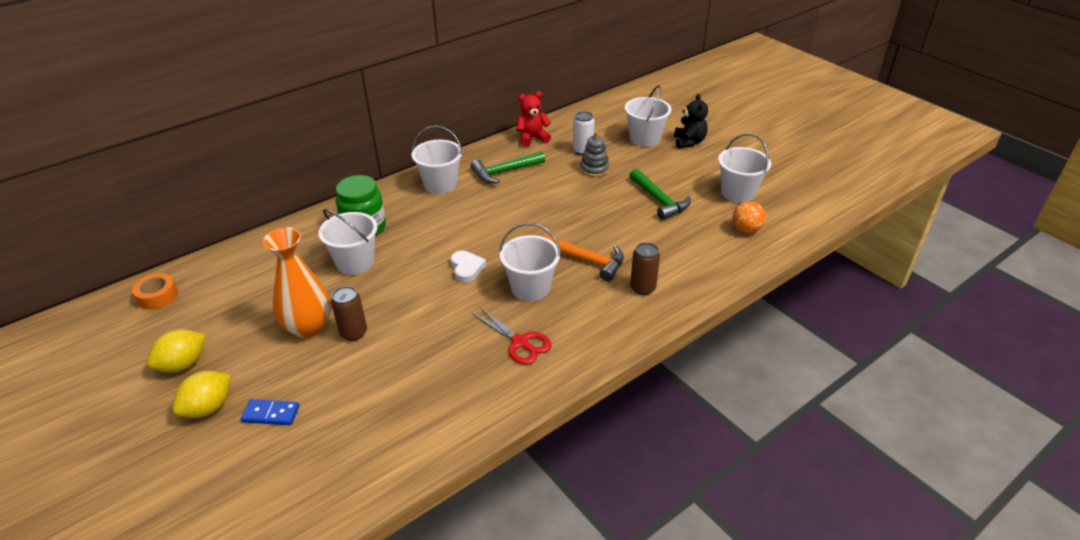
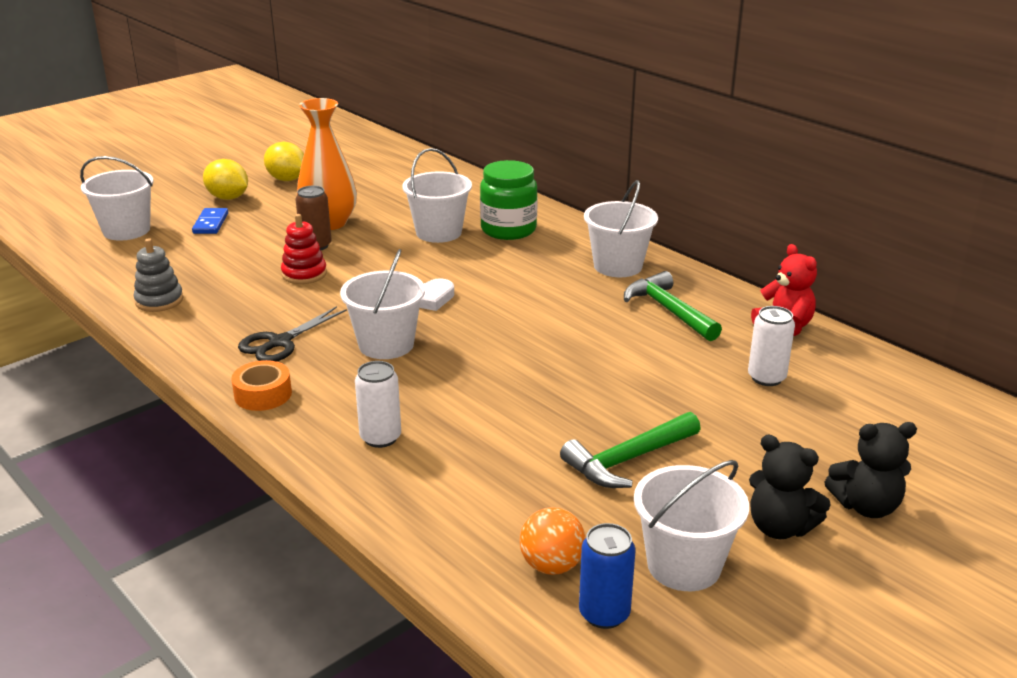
camera: 85 degrees right, 10 degrees down
orange tape [132,273,178,310] -> orange tape moved to [231,360,292,411]
red scissors [472,307,551,365] -> black scissors [238,306,347,362]
orange hammer [545,235,624,281] -> none
grey stacking toy [580,131,610,177] -> grey stacking toy moved to [133,238,183,312]
white bucket [625,85,672,147] -> white bucket moved to [80,156,154,241]
brown can [630,242,660,295] -> white can [355,361,401,448]
none -> red stacking toy [281,214,327,284]
none -> blue can [579,523,635,629]
none -> black teddy bear [749,435,831,539]

